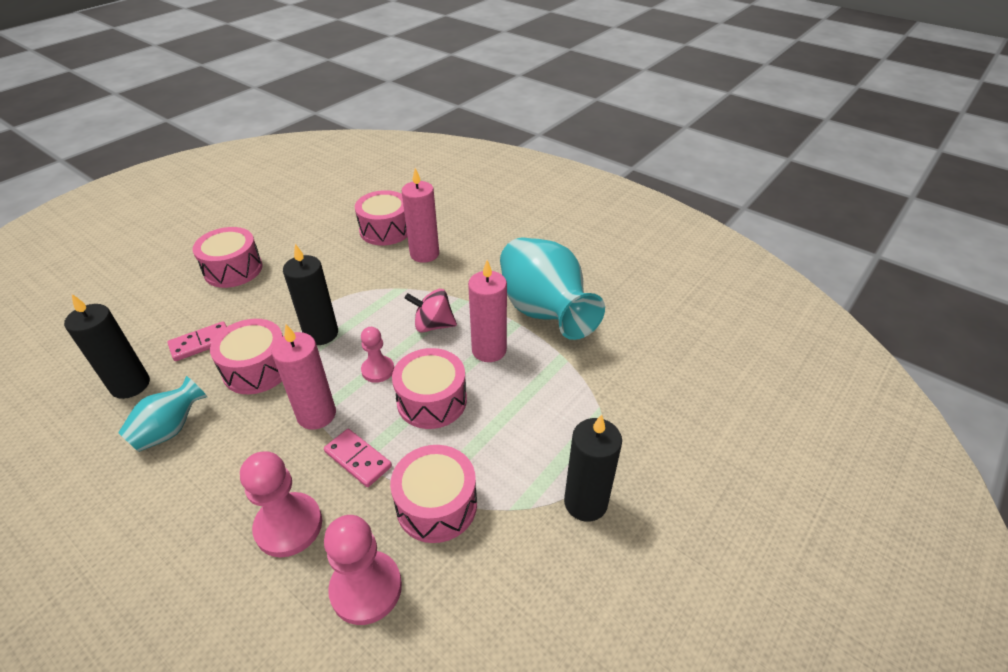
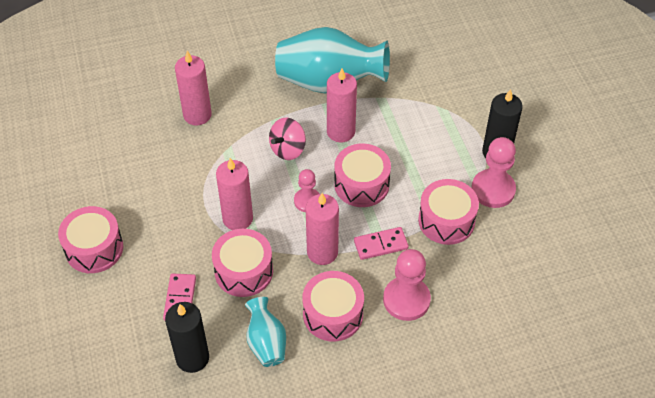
camera: 55 degrees left, 10 degrees up
black candle [283,244,338,345] -> pink candle [216,158,253,230]
pink pawn [324,515,402,625] -> pink pawn moved to [472,137,516,208]
pink drum [355,190,408,245] -> pink drum moved to [302,271,364,341]

